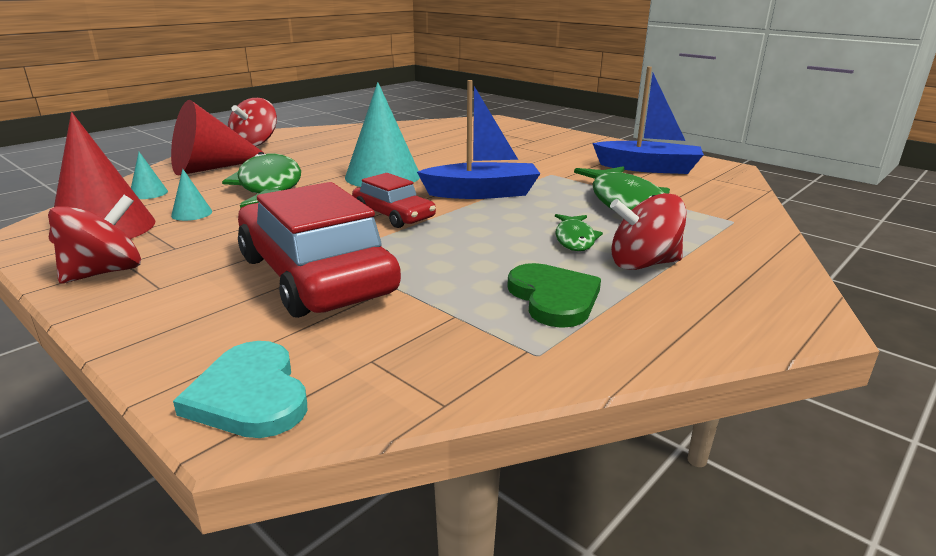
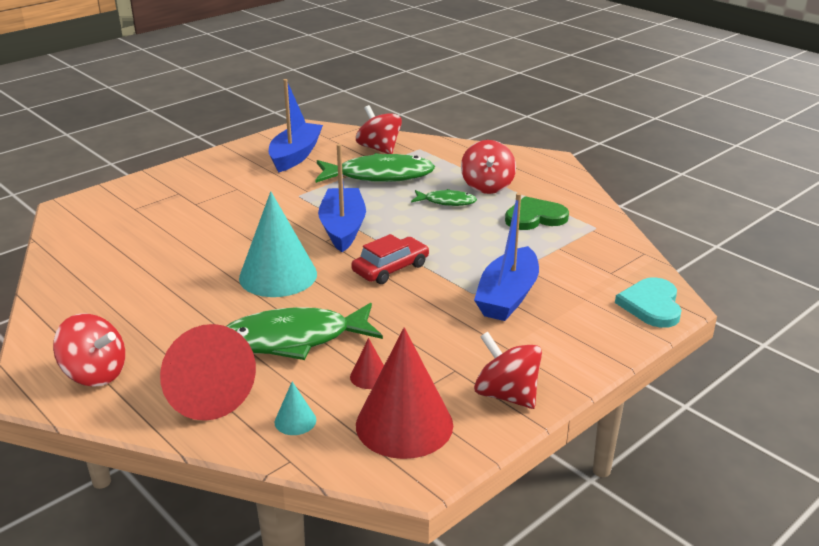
camera: 85 degrees left, 5 degrees up
turquoise cone [171,169,212,221] -> red cone [350,338,384,389]
turquoise heart [173,341,308,438] -> turquoise heart turned 120 degrees clockwise [615,277,682,328]
red car [238,182,401,318] -> blue boat [474,193,539,321]
none -> red spinning top [356,105,402,154]

